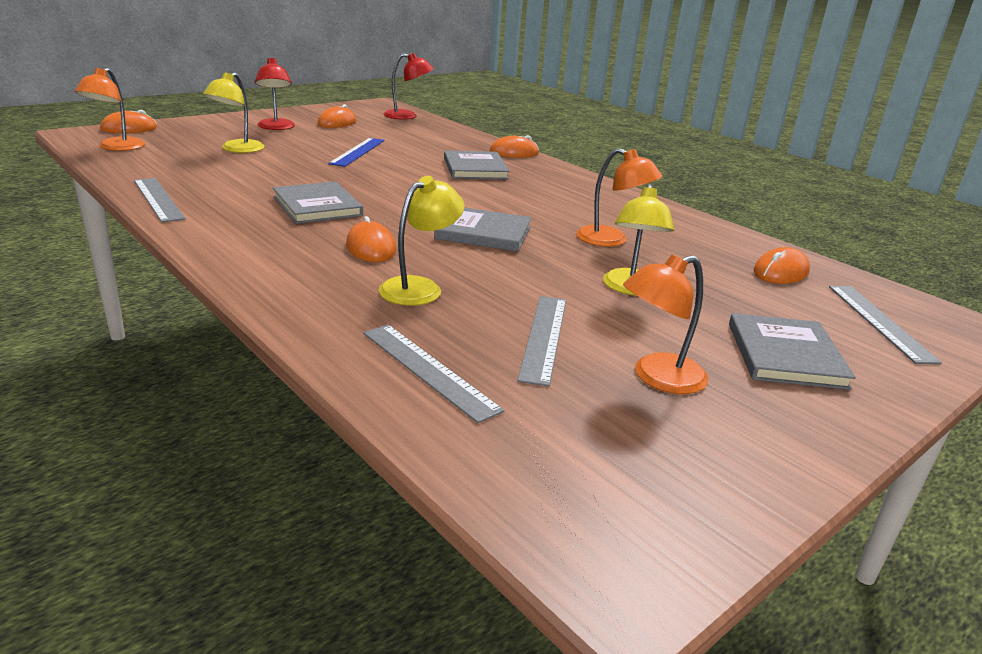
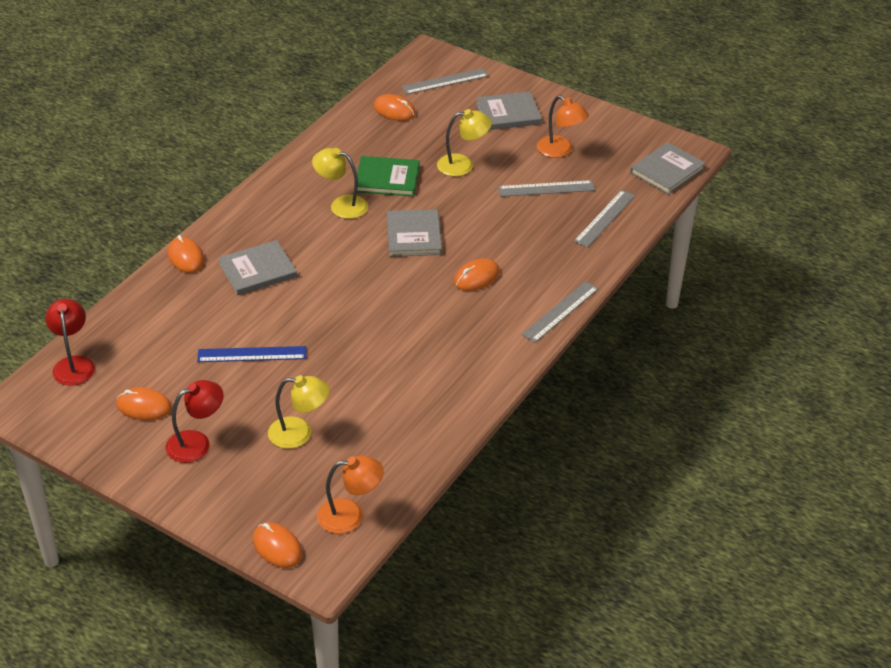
camera: 105 degrees left, 15 degrees up
grey ruler [134,178,186,223] -> grey ruler moved to [522,281,599,343]
grey book [273,181,363,224] -> grey book moved to [630,142,706,195]
yellow lamp [379,176,465,306] -> yellow lamp moved to [312,148,368,219]
orange lamp [576,148,662,247] -> green book [354,156,419,196]

